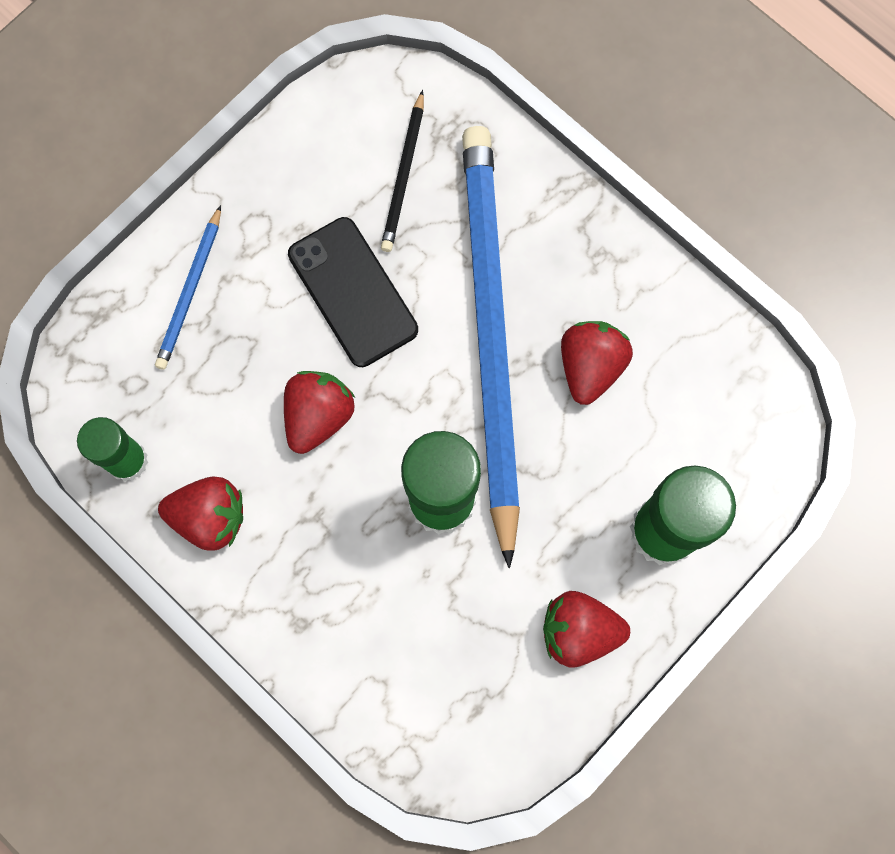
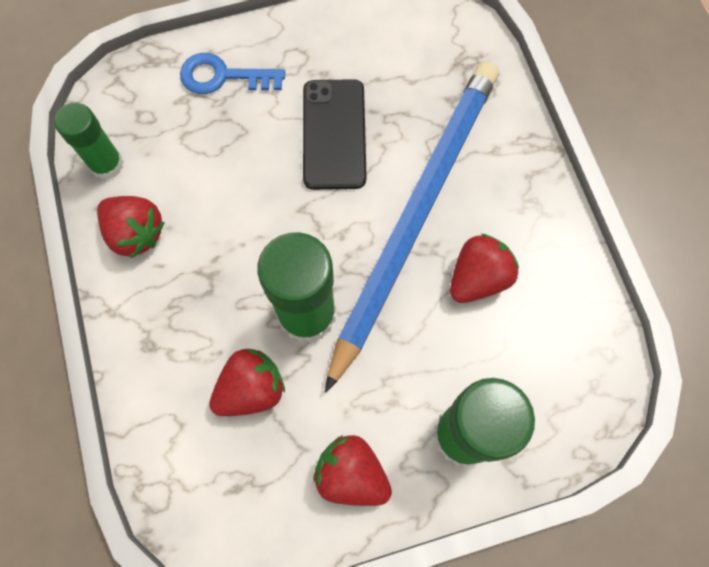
camera: 30 degrees right, 5 degrees down
blue pencil [155,205,221,370] -> blue key [180,53,285,94]
red strawberry [284,371,355,454] -> red strawberry moved to [209,348,285,416]
black pencil [381,90,424,252] -> none

